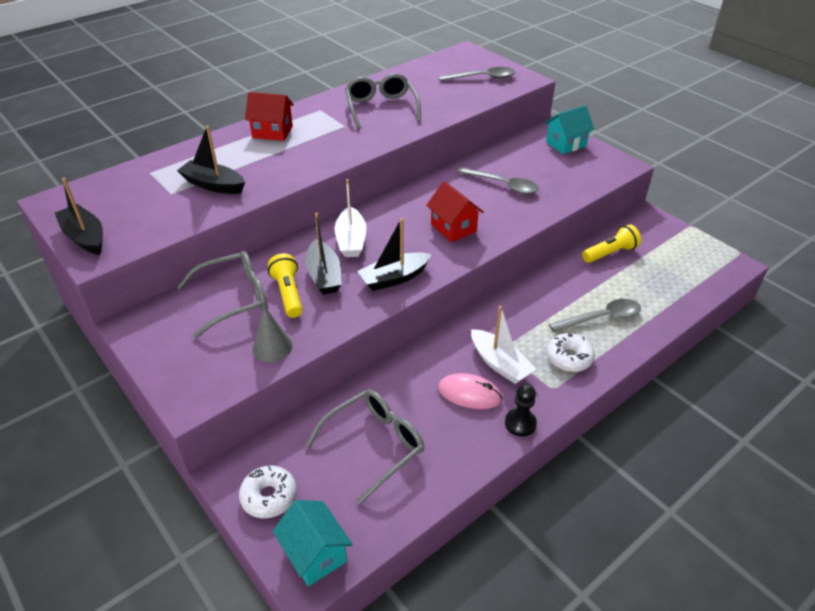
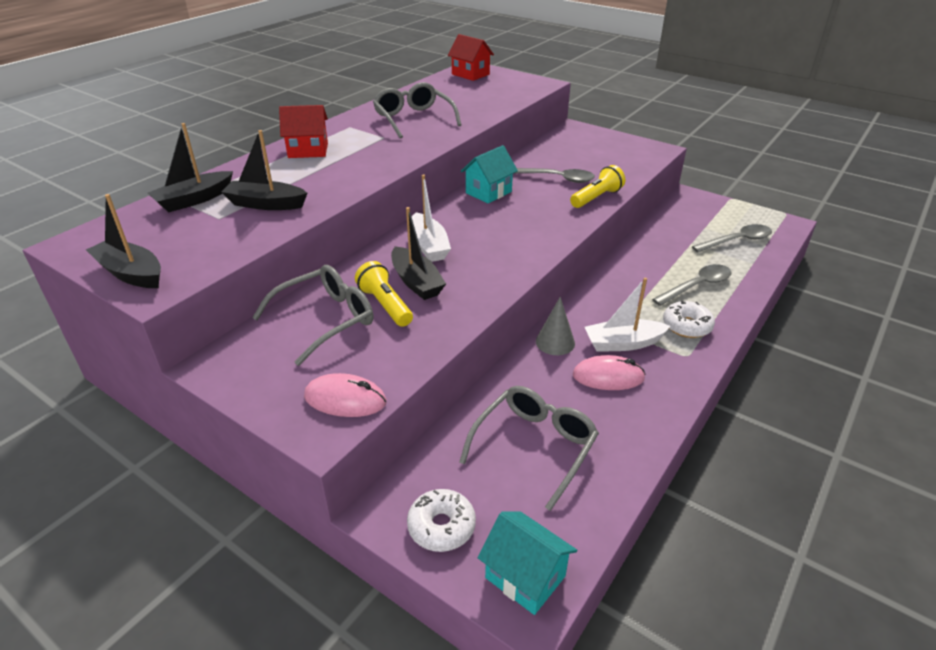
camera: 15 degrees left, 5 degrees down
grey cone [252,306,292,362] -> grey cone moved to [536,297,575,355]
black boat [357,218,432,291] -> black boat moved to [148,123,233,212]
red house [426,181,484,242] -> red house moved to [448,34,494,81]
grey spoon [438,67,515,81] -> grey spoon moved to [692,224,772,252]
white boat [471,306,536,384] -> white boat turned 135 degrees clockwise [585,278,670,352]
black pawn [505,384,537,437] -> none
turquoise house [545,105,594,154] -> turquoise house moved to [461,145,518,203]
yellow flashlight [582,224,641,263] -> yellow flashlight moved to [570,165,625,208]
none -> pink mouse [304,373,387,417]

